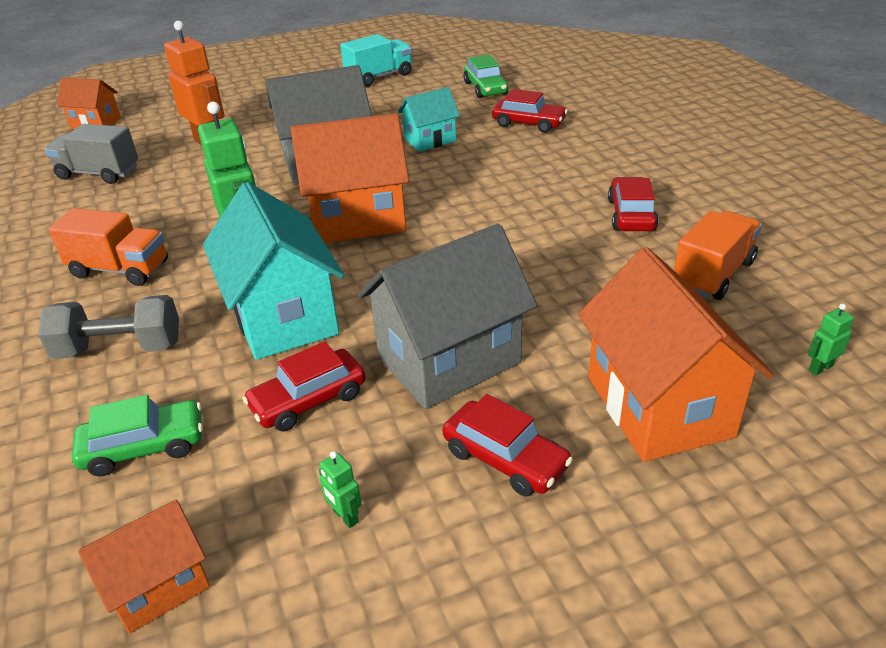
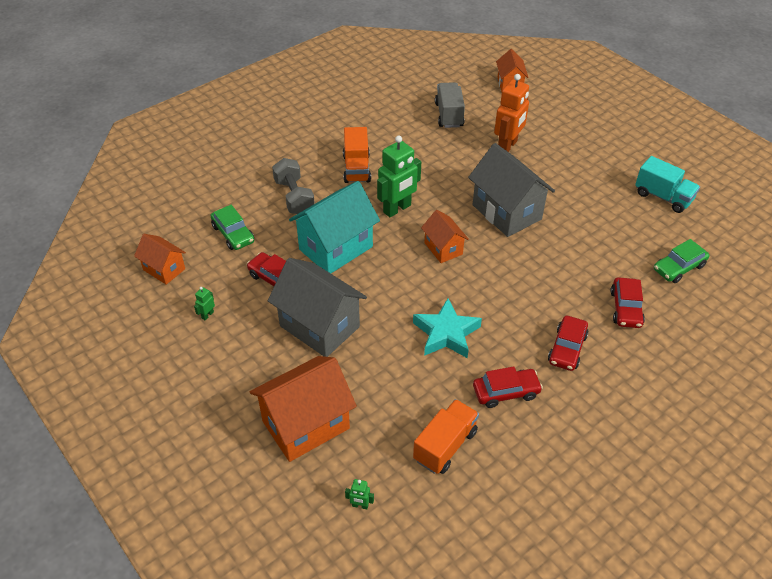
camera: 70 degrees right, 10 degrees up
orange house [291,113,409,243] -> orange house [421,210,469,263], size x0.55
turquoise house [398,87,460,152] -> none
red car [442,394,573,497] -> red car moved to [548,316,588,371]
orange truck [674,211,762,300] -> orange truck turned 75 degrees counterclockwise [413,399,479,474]
green robot [808,304,854,375] -> green robot turned 150 degrees clockwise [345,479,374,509]
none -> turquoise star [413,298,482,358]

